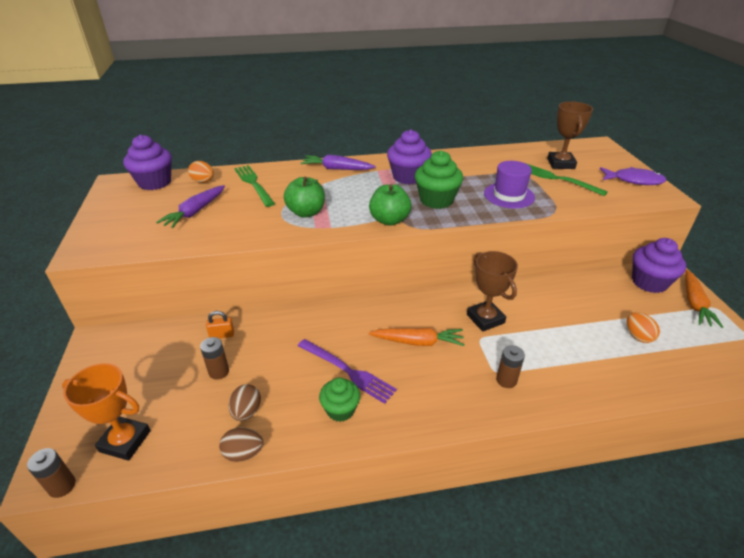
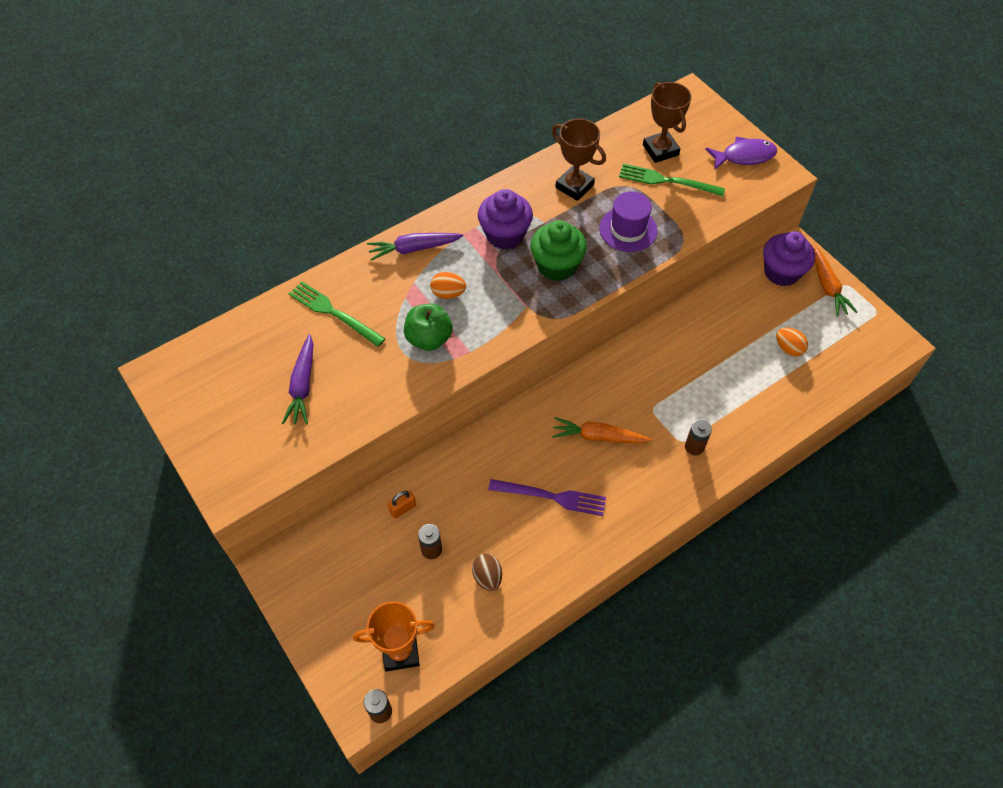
camera: 25 degrees left, 20 degrees up
purple cupcake [123,134,172,190] -> none
orange egg [188,161,214,183] -> orange egg moved to [430,272,466,299]
brown egg [219,427,264,462] -> none
green cupcake [319,378,360,422] -> none
green apple [369,184,411,226] -> none
orange carrot [369,328,465,346] -> orange carrot turned 150 degrees counterclockwise [552,417,652,444]
brown trophy [467,251,518,332] -> brown trophy moved to [552,118,606,201]

